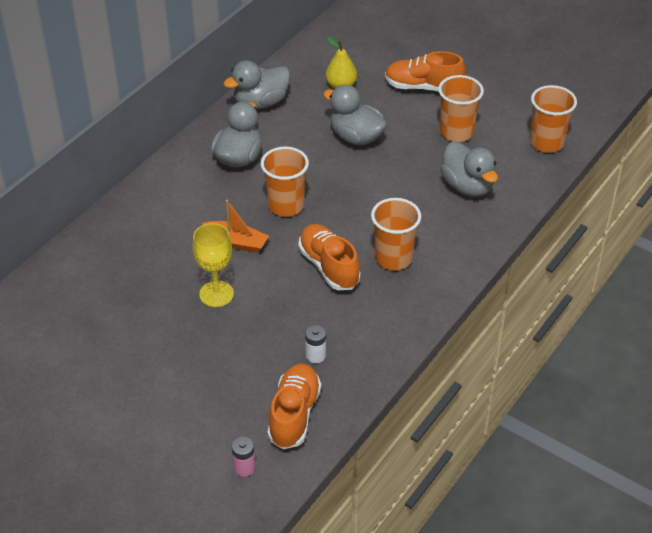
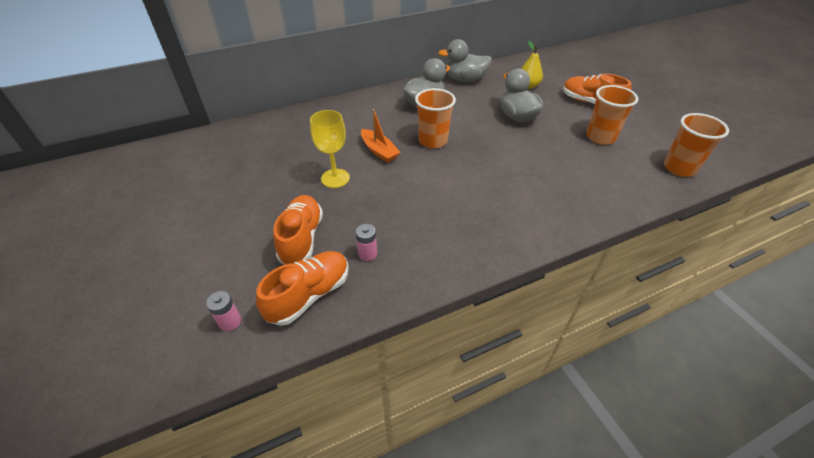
camera: 30 degrees right, 0 degrees up
orange shoe [298,224,360,290] -> orange shoe moved to [273,195,323,265]
white battery [305,325,326,363] -> pink battery [355,224,377,261]
orange cup [371,198,421,270] -> none
grey duck [440,141,498,197] -> none

